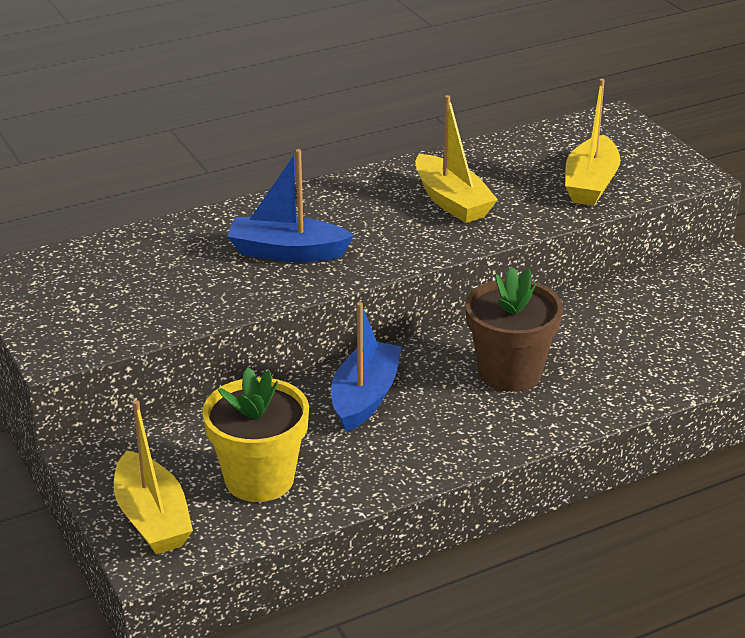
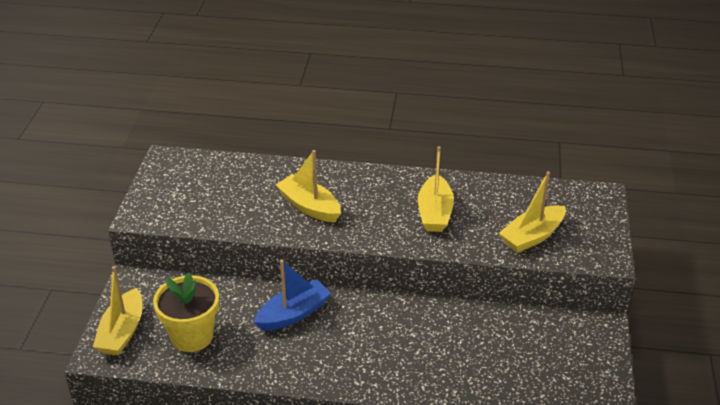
camera: 35 degrees right, 5 degrees up
blue boat [227,149,354,262] -> yellow boat [275,150,341,223]
brown flower pot [465,267,563,392] -> none

